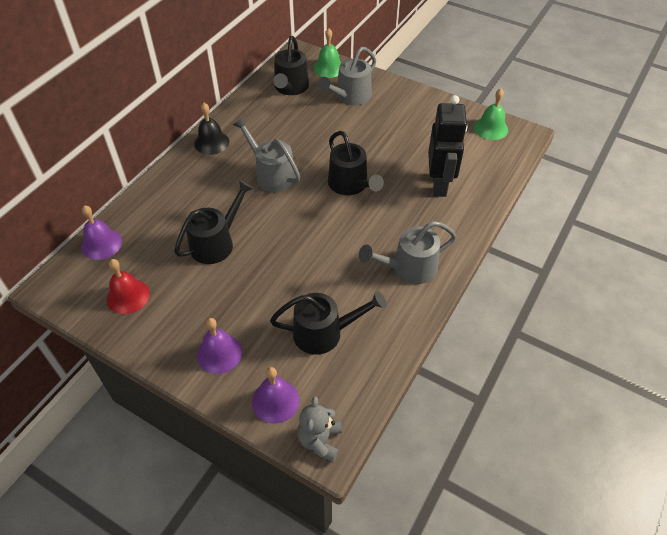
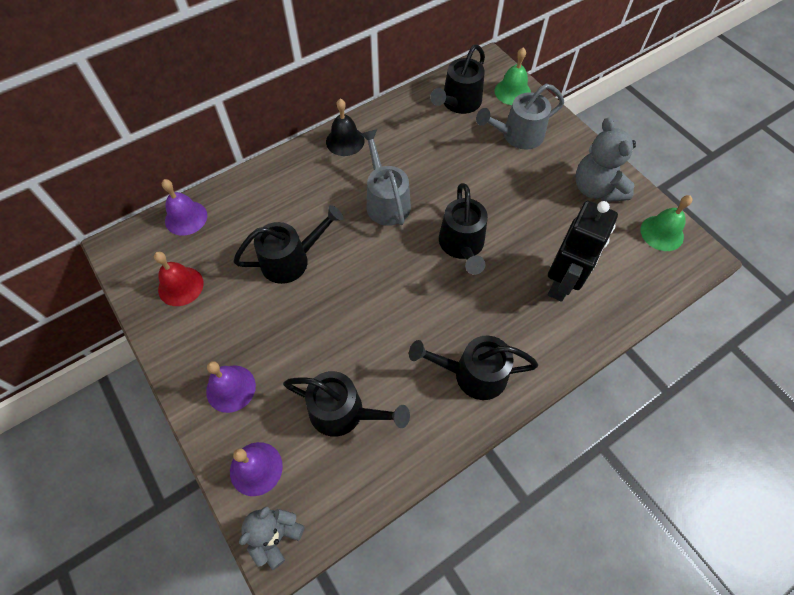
camera: 25 degrees right, 10 degrees up
grey watering can [359,221,457,284] -> black watering can [409,336,538,400]
none -> grey teddy bear [576,117,636,202]

